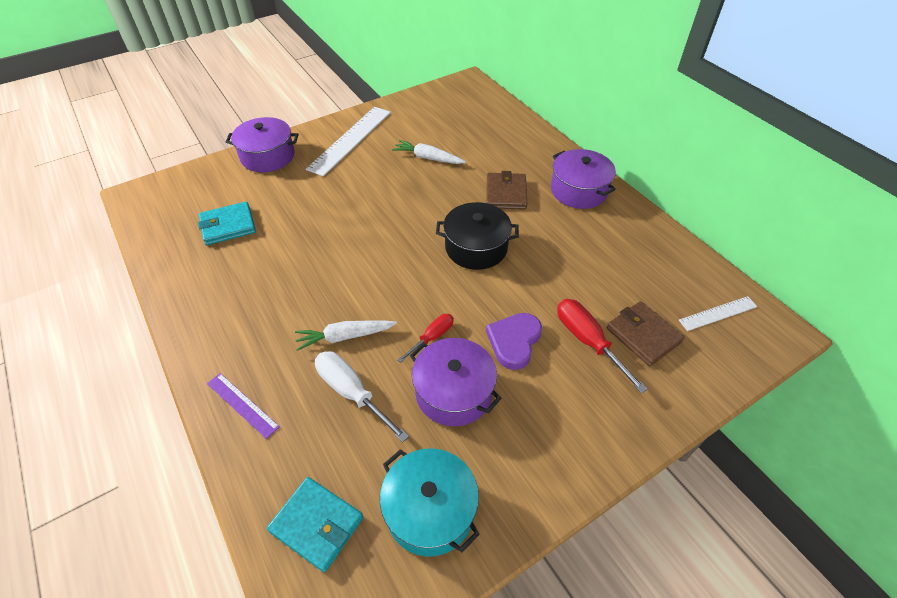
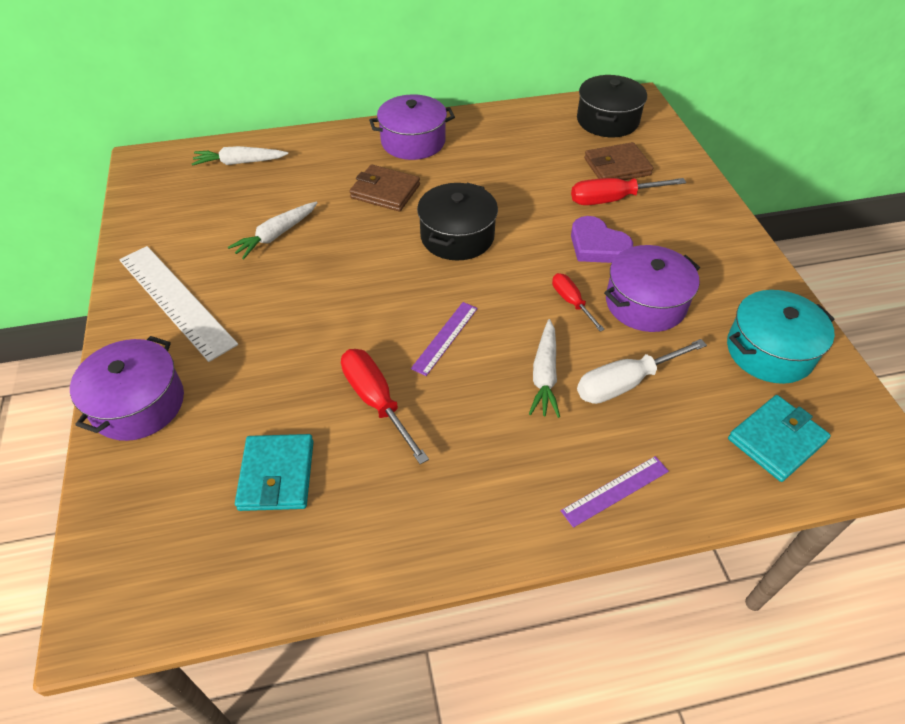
camera: 70 degrees left, 0 degrees up
white ruler [679,296,758,331] -> black pot [577,75,647,137]
none -> white carrot [192,146,288,166]
none -> red screwdriver [341,349,429,464]
none -> purple ruler [411,302,478,376]

